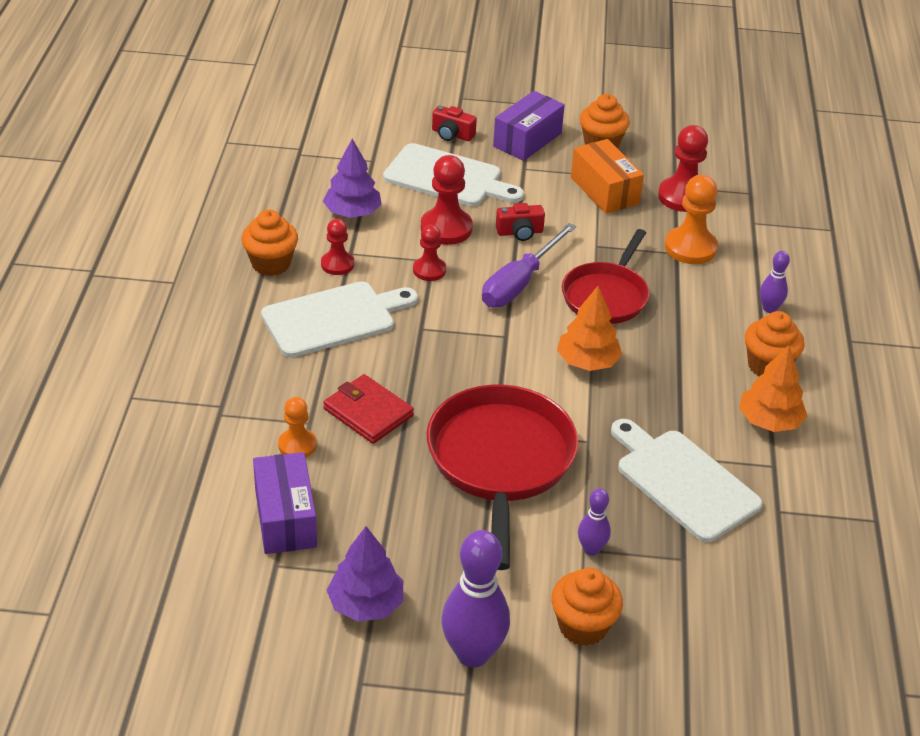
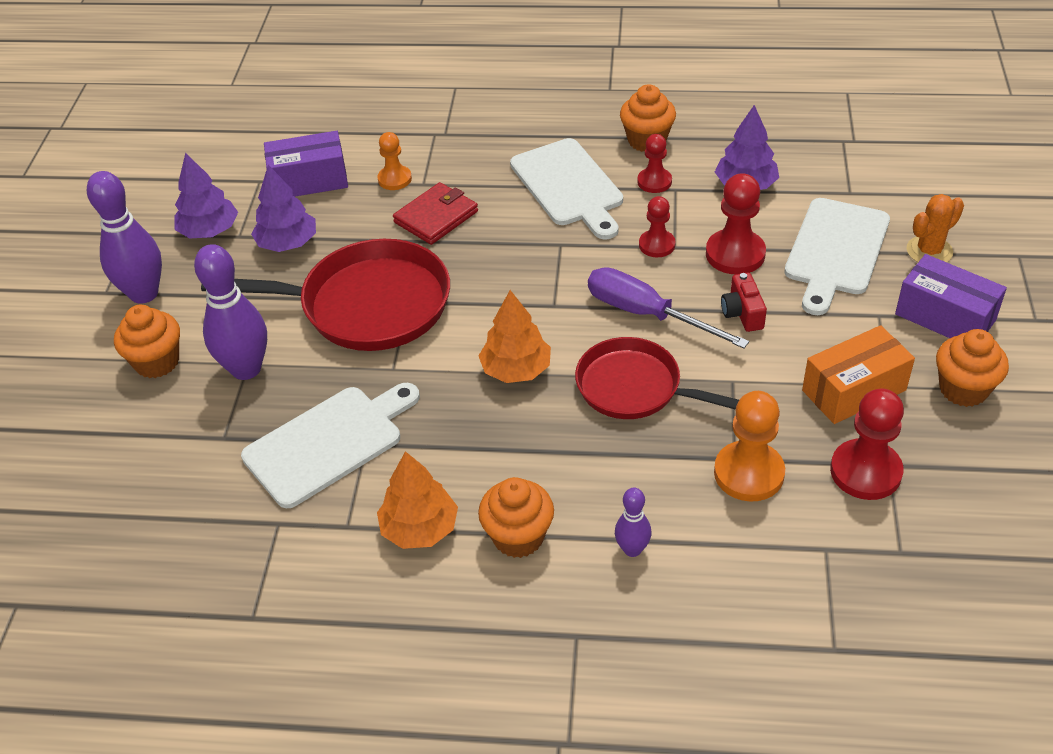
camera: 95 degrees right, 5 degrees up
red camera [432,106,477,141] -> orange cactus [906,194,964,262]
purple bowling pin [578,488,611,556] -> purple bowling pin [194,244,267,380], size x1.93
none -> purple tree [251,165,316,252]

